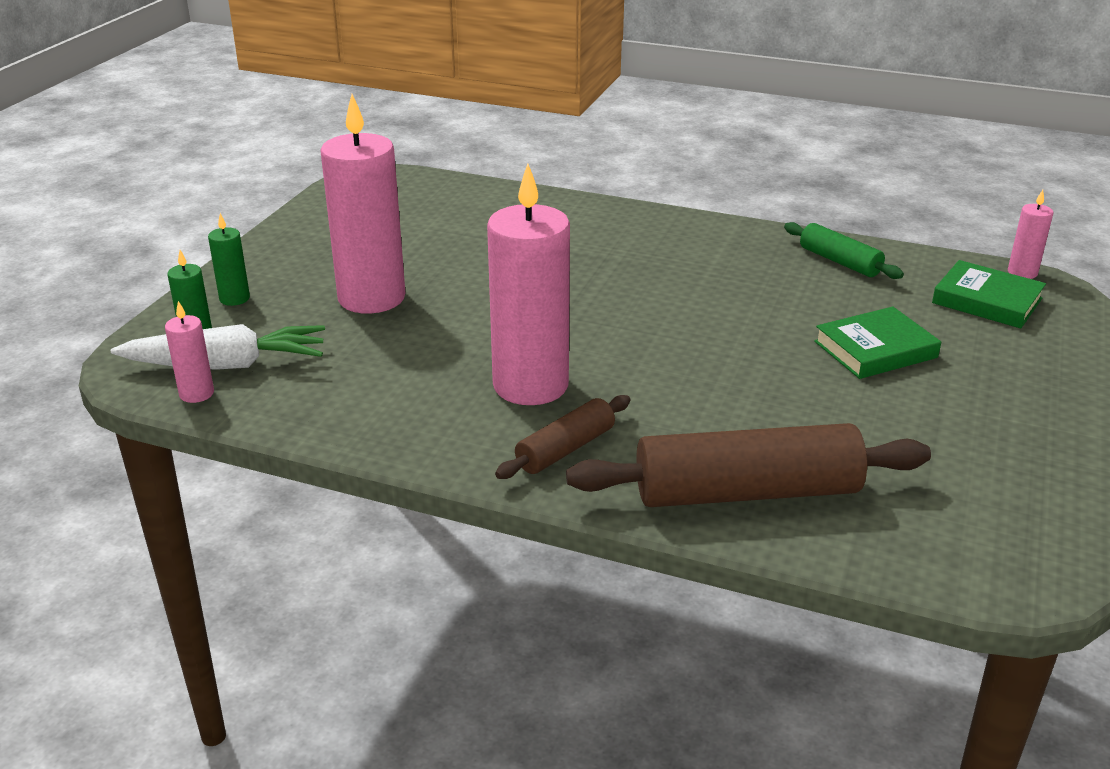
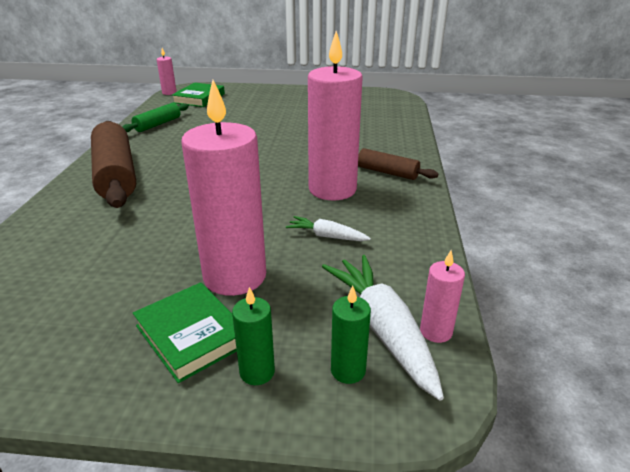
camera: 105 degrees left, 0 degrees up
brown rolling pin [566,423,931,507] -> brown rolling pin moved to [91,121,136,208]
green book [814,306,941,379] -> green book moved to [133,282,237,383]
none -> white carrot [286,216,371,241]

